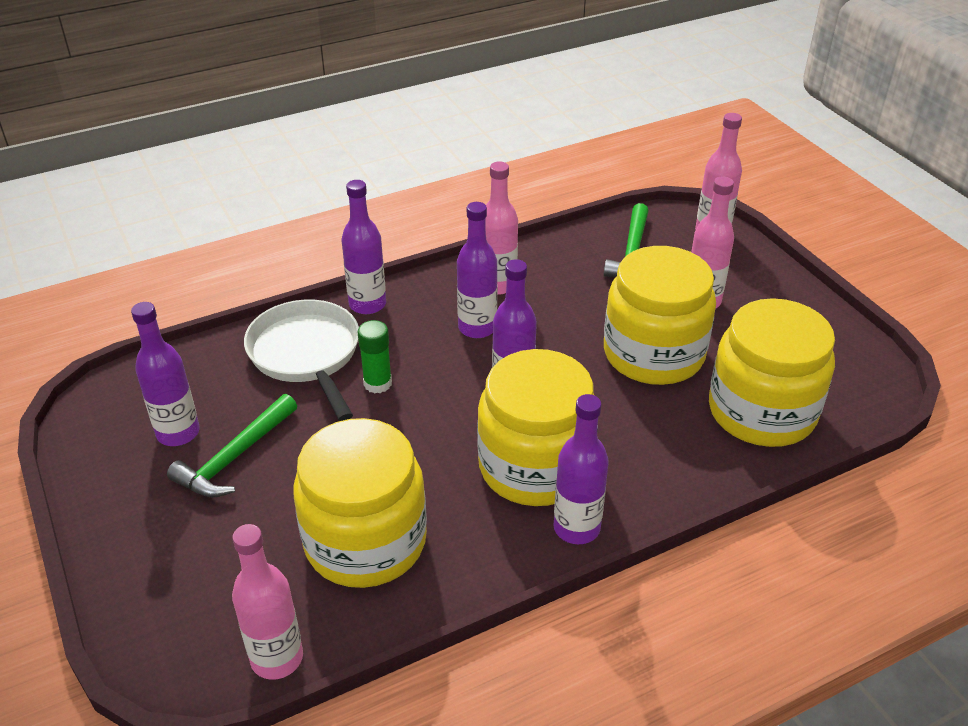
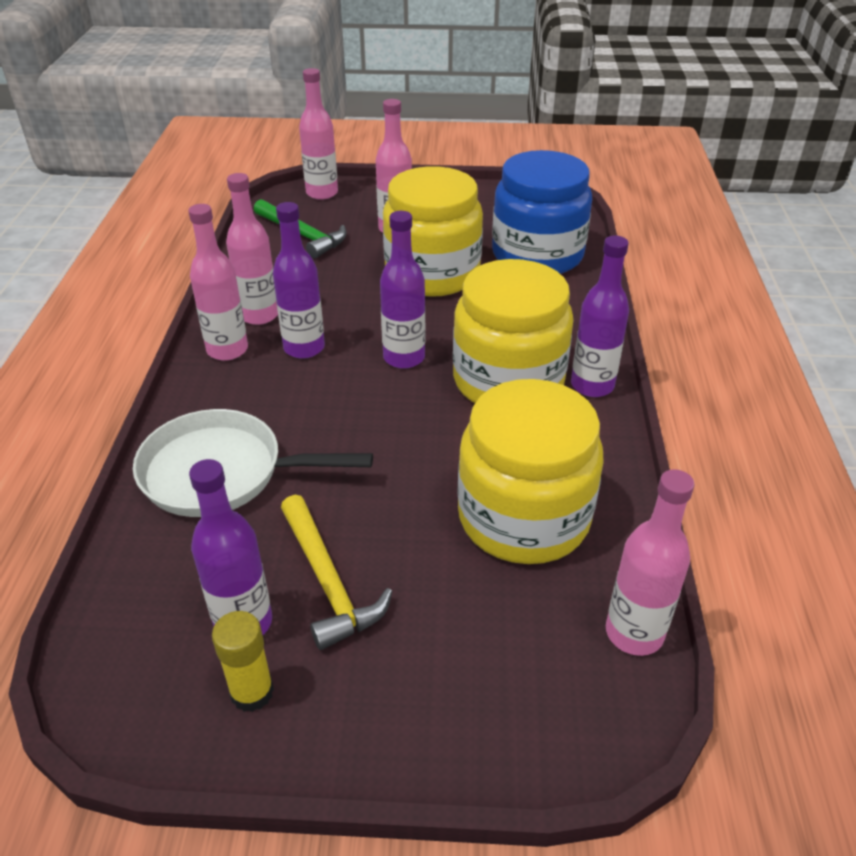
camera: 60 degrees left, 0 degrees up
green hammer [167,394,297,498] -> yellow hammer [281,495,392,650]
purple bottle [342,180,386,314] -> none
green glue stick [358,320,392,394] -> none
yellow jar [709,298,835,447] -> blue jar [492,150,592,274]
none -> pink bottle [188,204,248,361]
none -> yellow glue stick [212,611,274,712]

